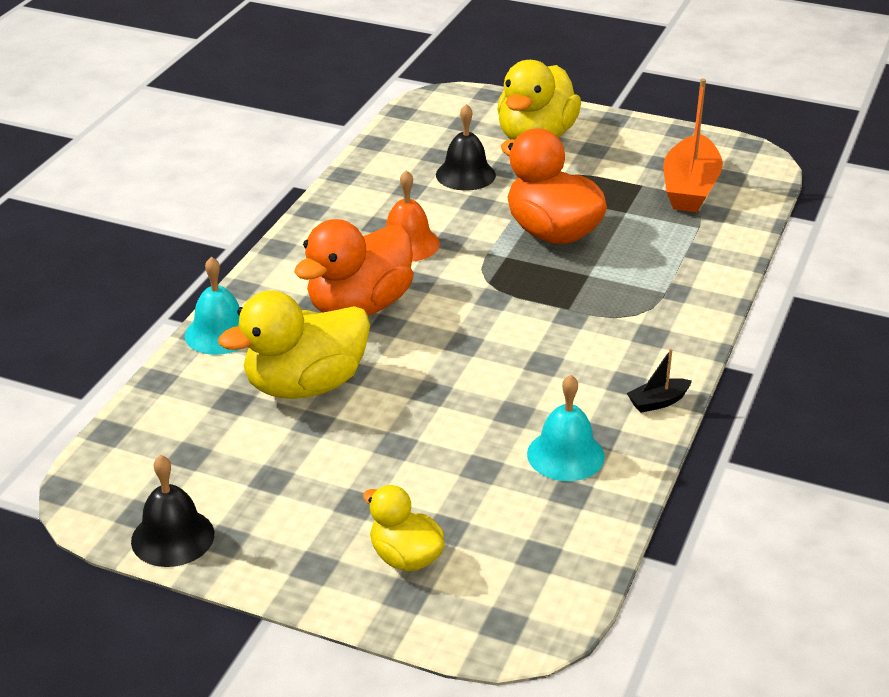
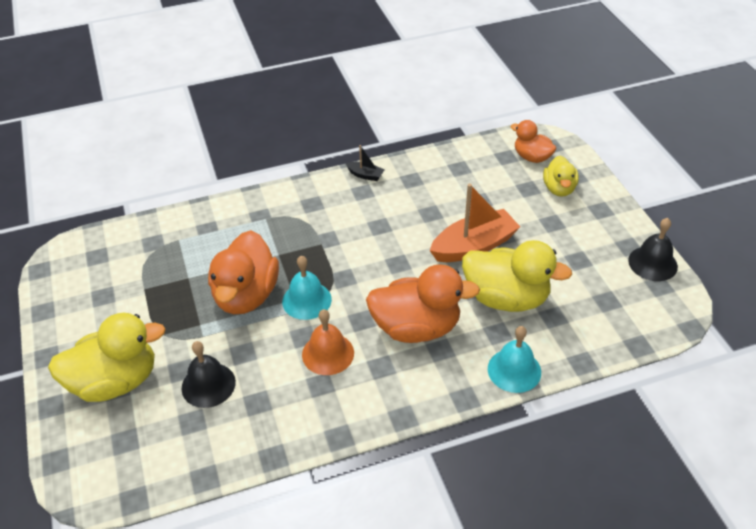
camera: 130 degrees left, 10 degrees up
turquoise bell [527,375,605,481] -> turquoise bell moved to [282,256,332,320]
orange boat [663,79,723,212] -> orange boat moved to [429,184,520,262]
none -> orange duck [510,120,556,163]

